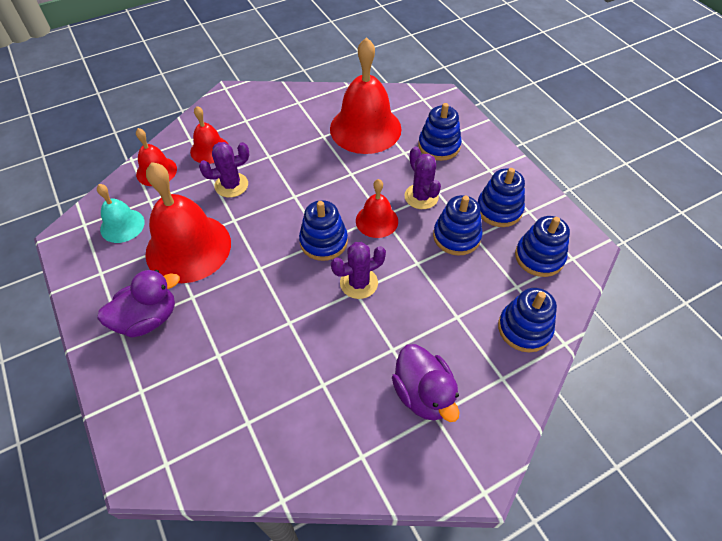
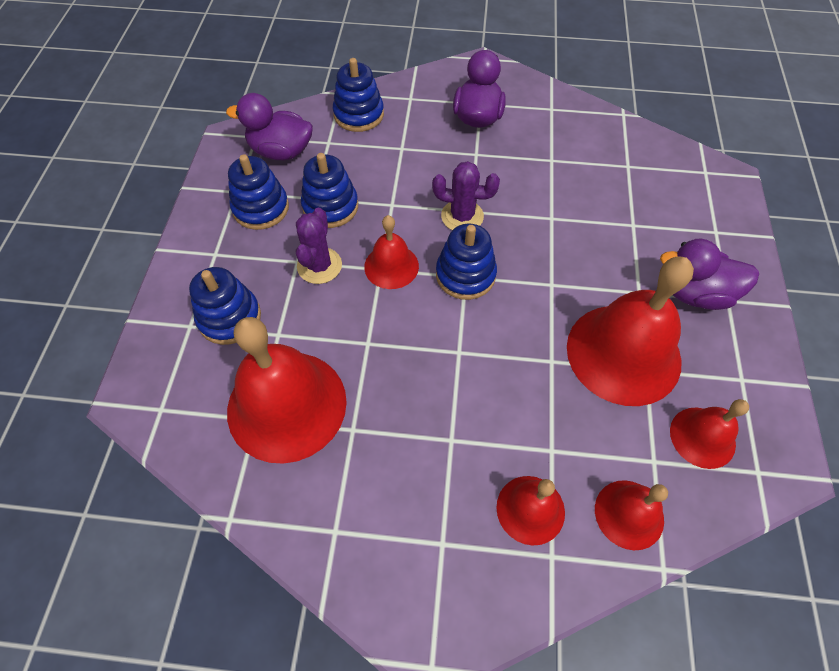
camera: 145 degrees left, 5 degrees up
turquoise bell [97,184,145,243] -> red bell [670,399,749,469]
purple cactus [199,142,249,198] -> none
blue stacking toy [515,216,570,277] -> purple duck [226,93,313,160]

